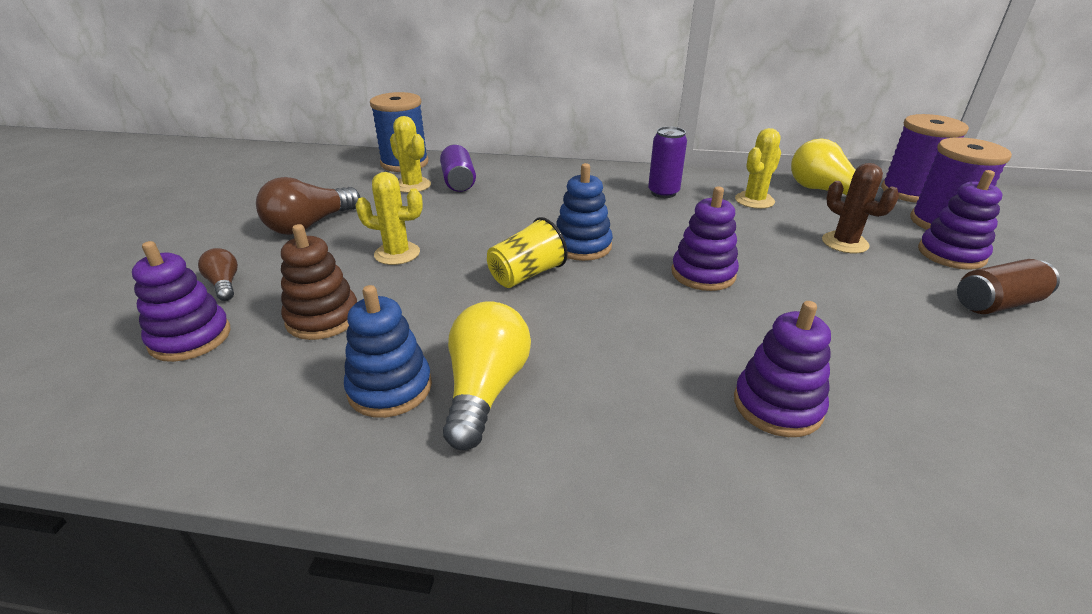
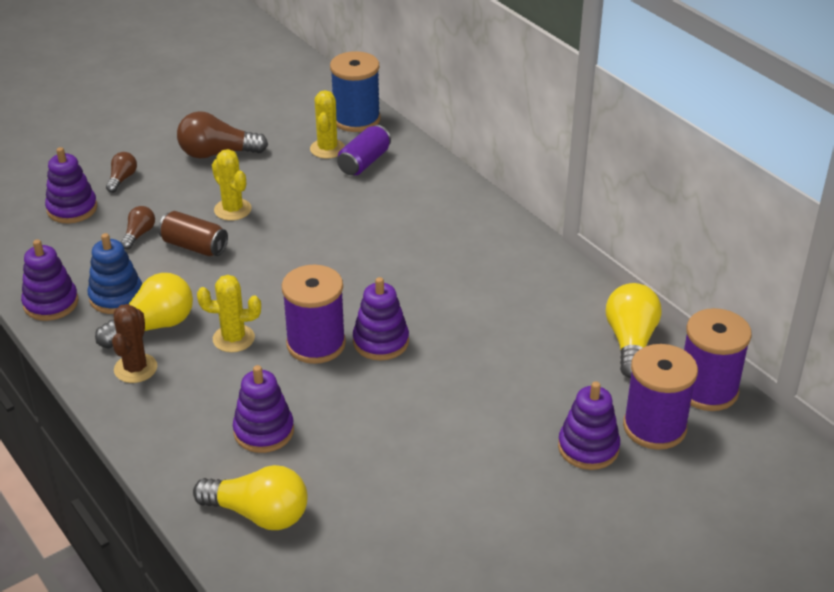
camera: 45 degrees right, 5 degrees up
brown stacking toy [281,224,357,340] -> brown light bulb [121,206,155,249]
yellow cup [487,217,568,288] -> none
blue stacking toy [556,163,613,261] -> none
purple can [648,127,687,198] -> none
yellow cactus [735,128,781,209] -> yellow cactus moved to [197,275,261,352]
brown cactus [822,163,899,253] -> brown cactus moved to [112,304,157,383]
brown can [957,259,1060,314] -> brown can moved to [158,211,228,256]
none -> purple stacking toy [21,239,79,321]
none -> yellow light bulb [193,465,308,530]
none -> purple spool [282,265,346,364]

